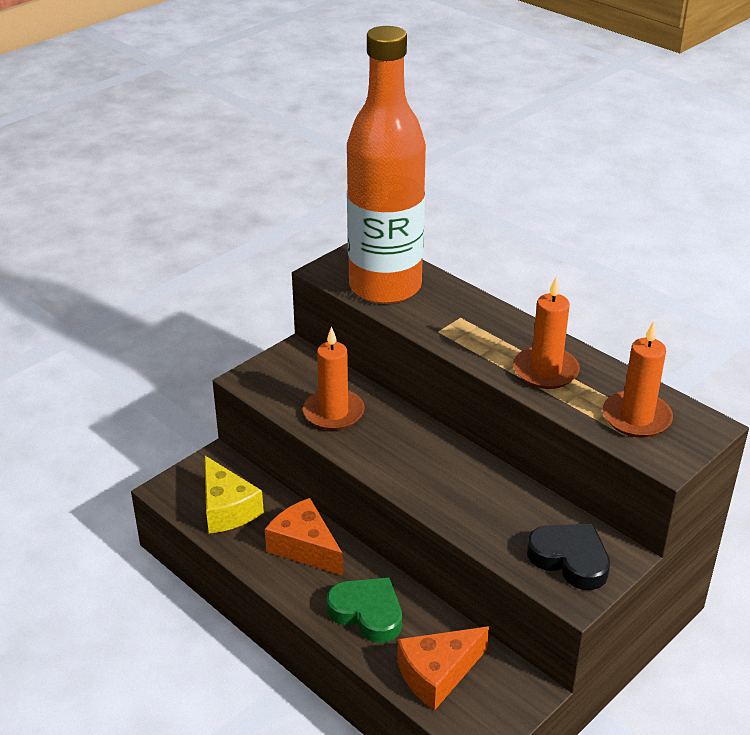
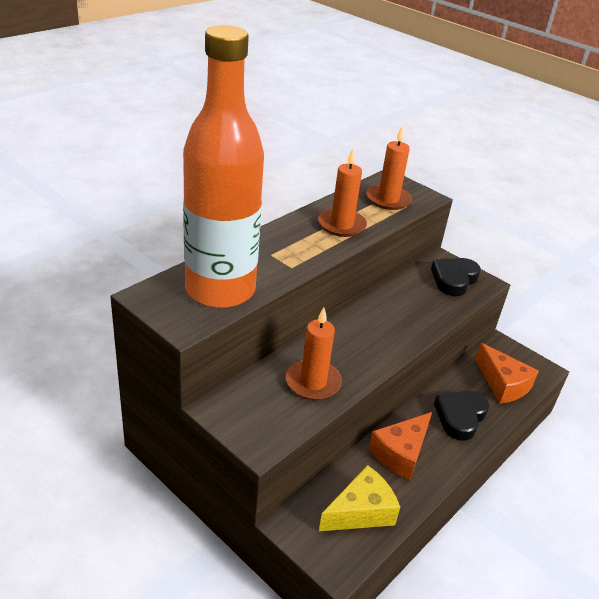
camera: 95 degrees left, 0 degrees up
green heart [327,577,402,643] -> black heart [434,391,489,441]

